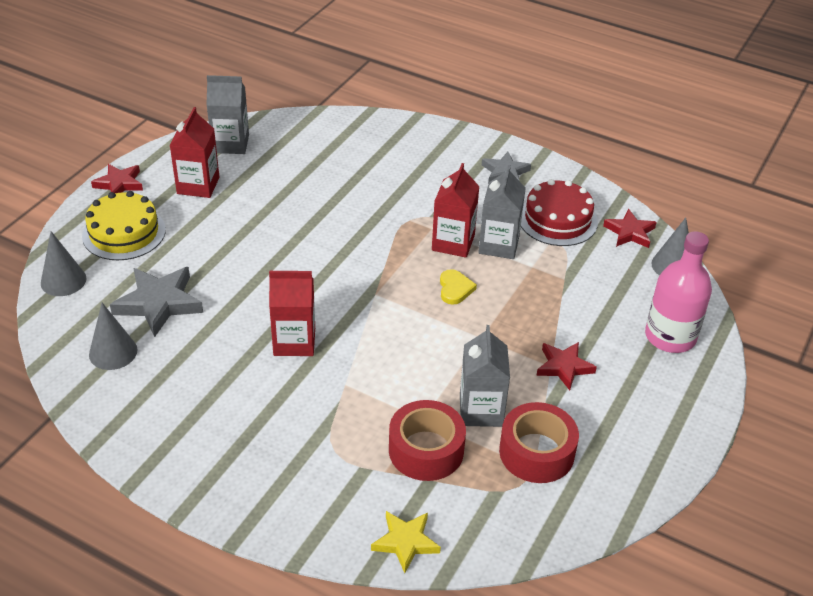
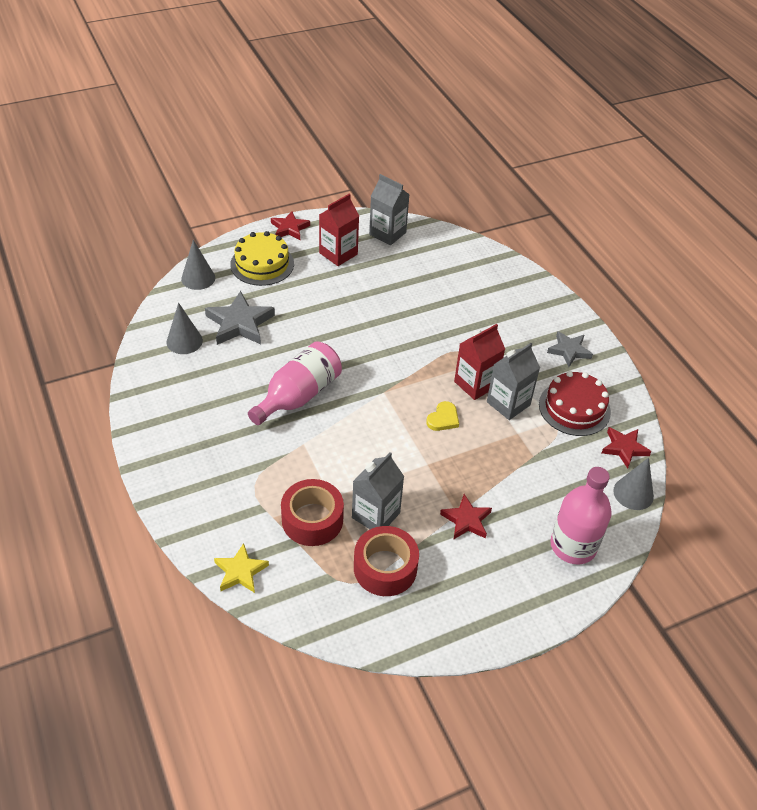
camera: 35 degrees right, 5 degrees up
red carton [269,271,315,356] -> pink bottle [248,341,342,425]

